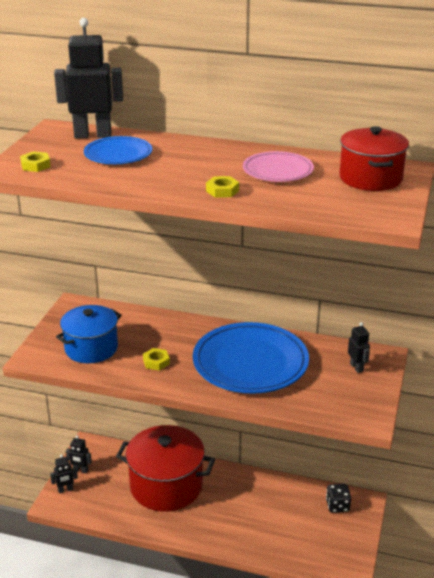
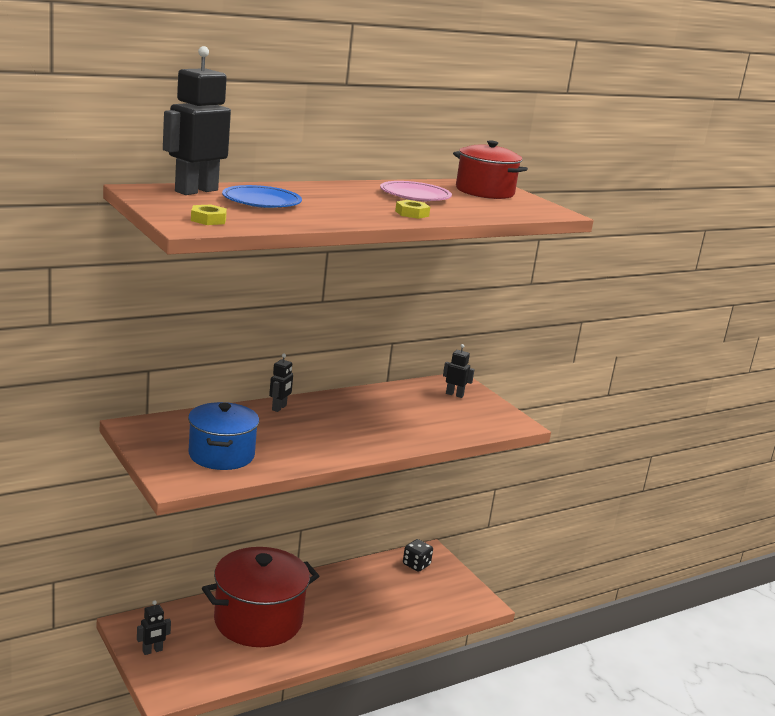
camera: 50 degrees left, 10 degrees down
black robot [50,454,78,493] -> black robot moved to [269,353,293,412]
yellow nut [143,348,170,371] -> none
blue plate [193,322,309,394] -> none

